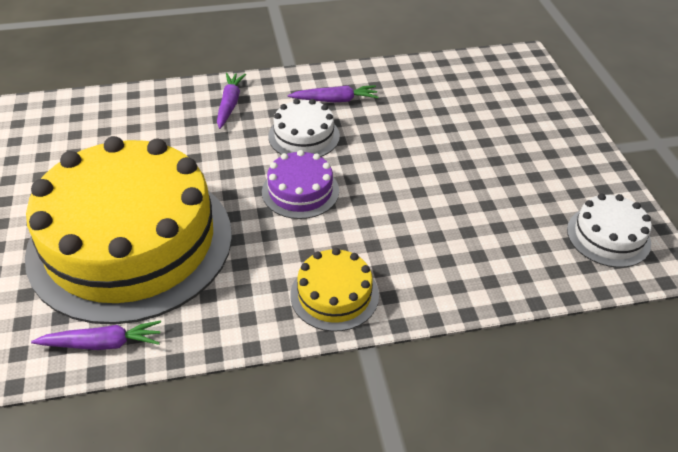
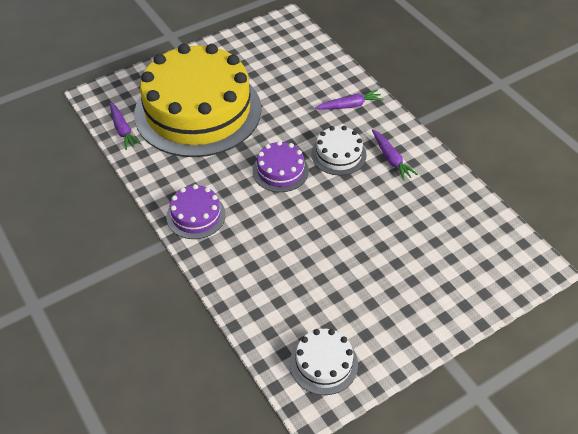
camera: 70 degrees right, 5 degrees up
yellow cake [290,248,379,332] -> purple cake [166,184,226,239]

